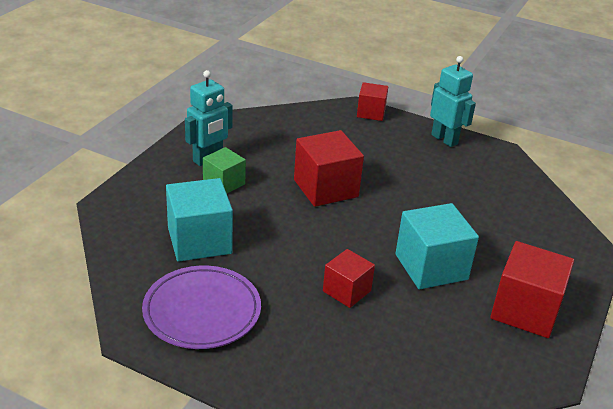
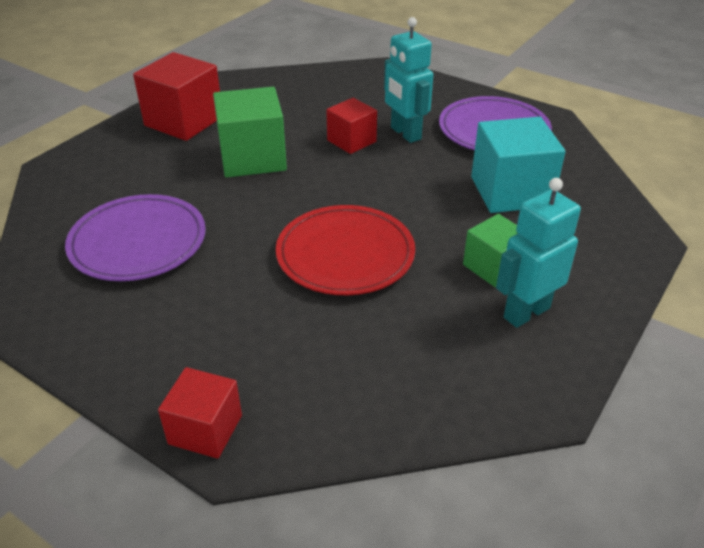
camera: 170 degrees left, 5 degrees up
red cube [294,130,364,207] -> red plate [276,205,415,295]
turquoise cube [395,203,479,289] -> green cube [213,87,287,177]
turquoise robot [430,56,476,147] -> turquoise robot moved to [384,17,433,143]
none -> purple plate [65,194,206,281]

